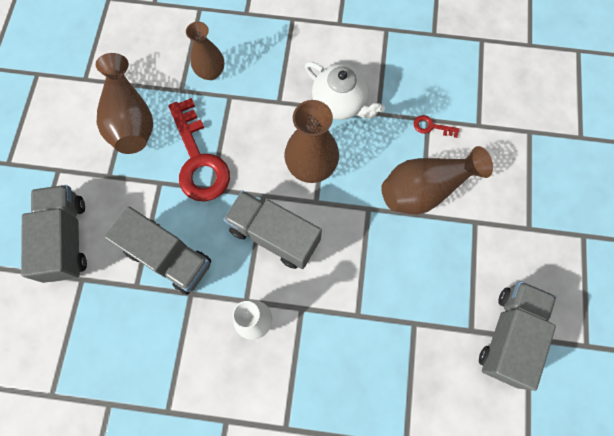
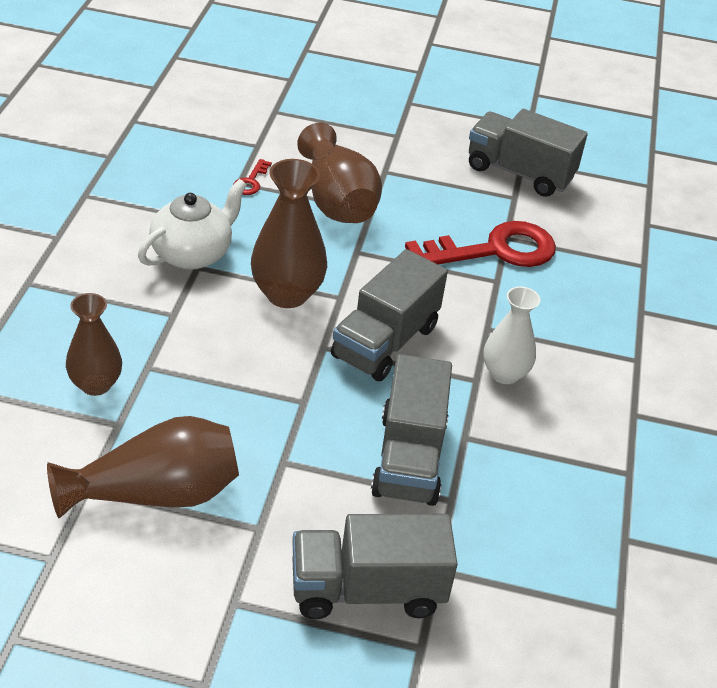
camera: 90 degrees left, 30 degrees down
grey truck [105,207,211,295] -> grey truck turned 150 degrees clockwise [371,354,452,506]
red key [168,98,230,201] -> red key moved to [405,221,556,267]

